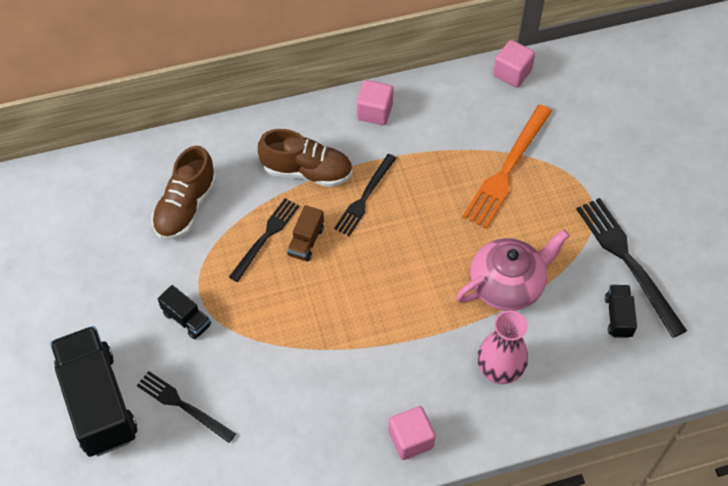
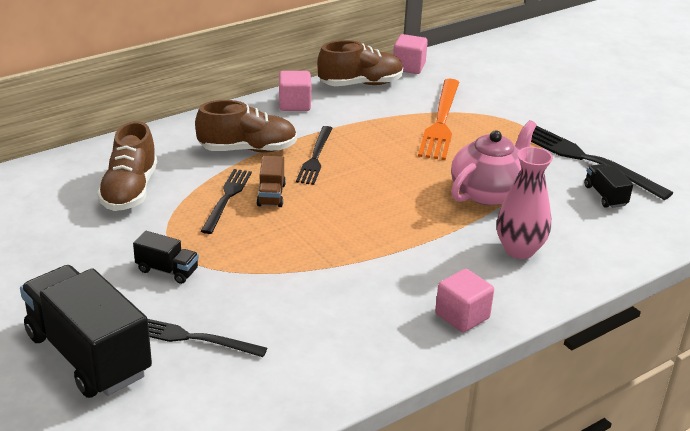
camera: 20 degrees left, 25 degrees down
none -> brown shoe [317,40,403,86]

